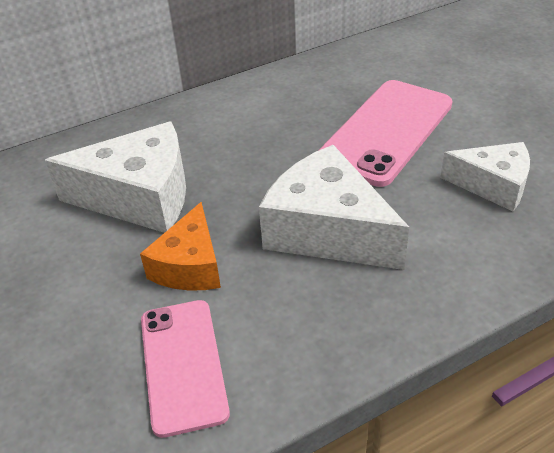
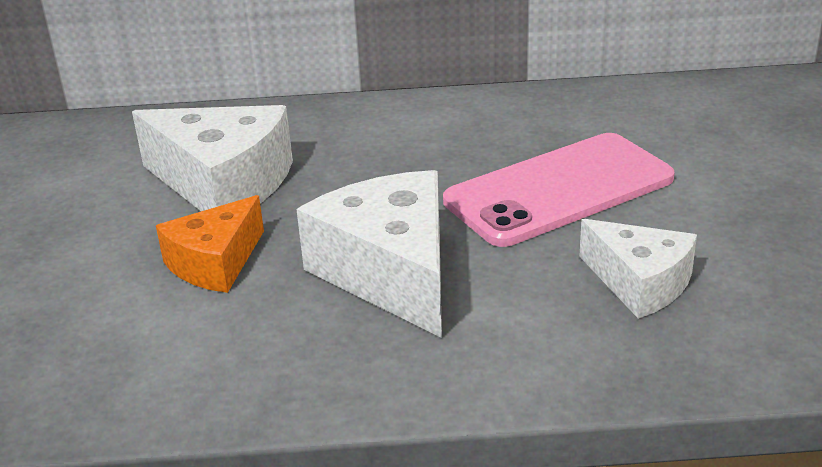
camera: 25 degrees right, 10 degrees down
pink phone [141,300,230,438] -> none

